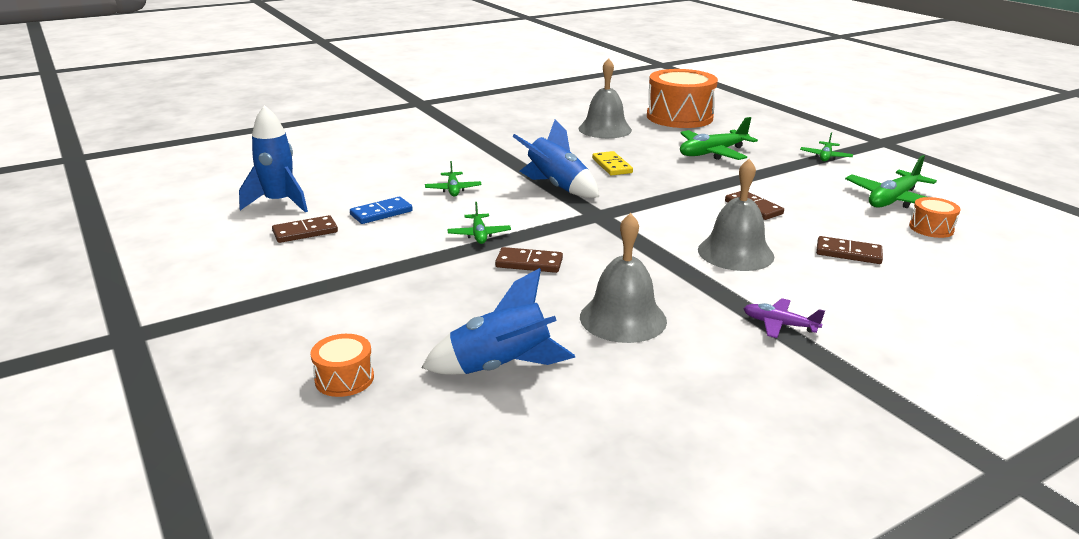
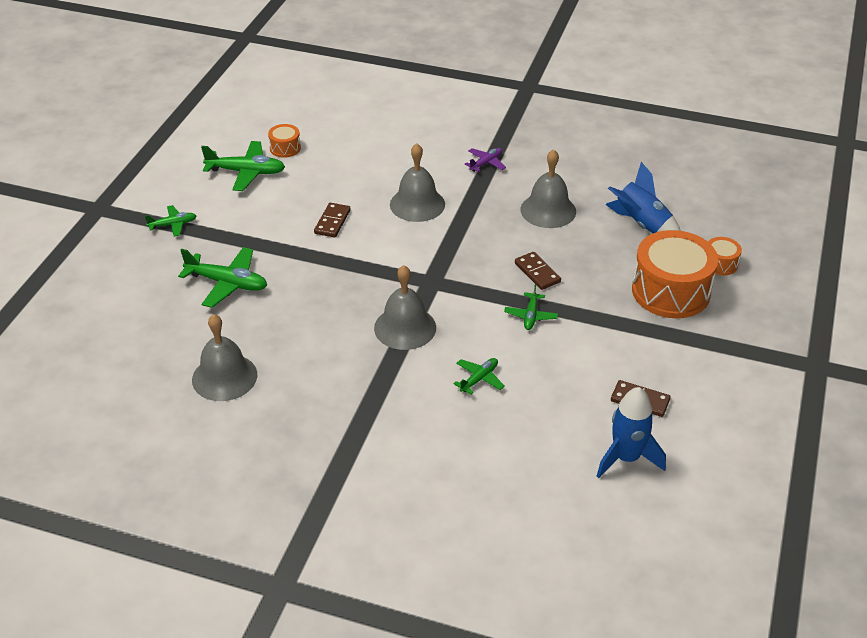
camera: 130 degrees left, 15 degrees up
blue domino [350,197,413,224] -> none
green plane [447,202,511,244] -> green plane turned 150 degrees clockwise [504,284,558,330]
blue rocket [512,120,599,198] -> grey bell [374,265,436,350]
yellow domino [592,151,633,175] -> none
orange drum [647,69,718,128] -> orange drum moved to [632,230,718,318]
purple plane [743,298,825,338] -> purple plane turned 120 degrees counterclockwise [465,148,506,172]
brown domino [816,236,883,264] -> none

